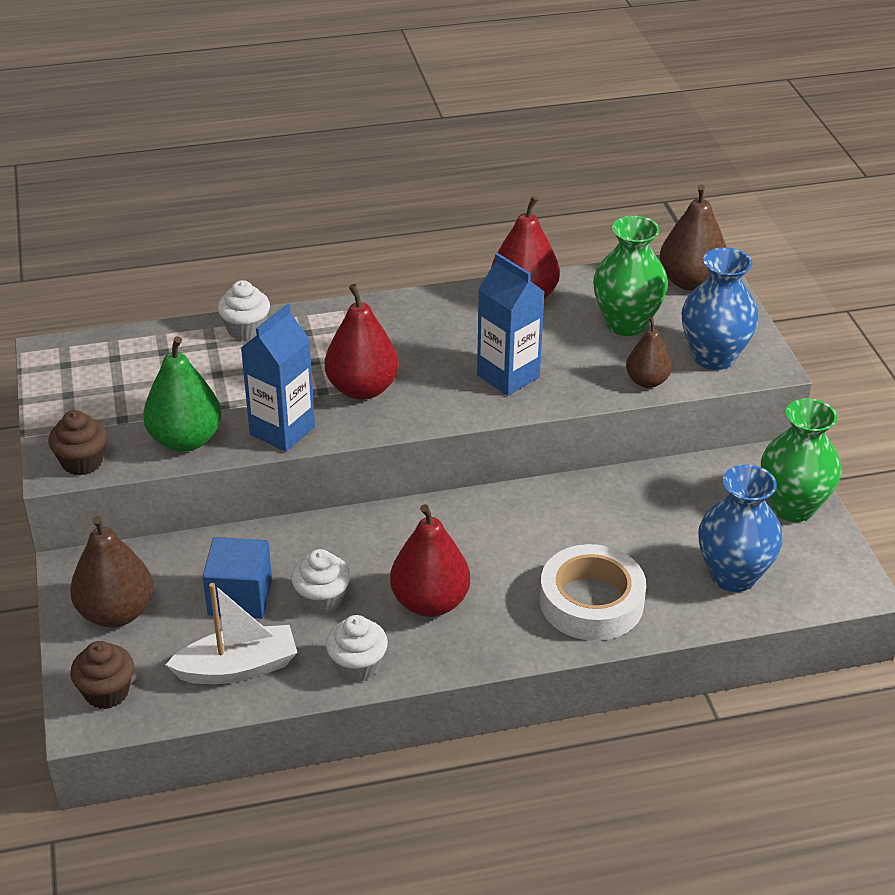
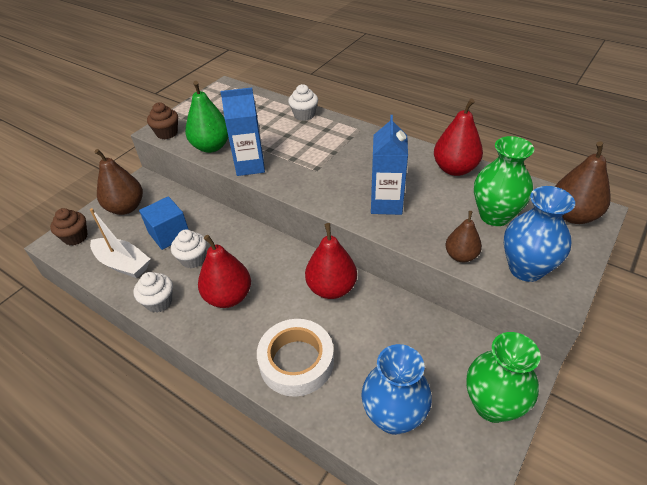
camera: 50 degrees right, 5 degrees up
red pear [325,284,399,400] -> red pear moved to [305,223,357,299]

